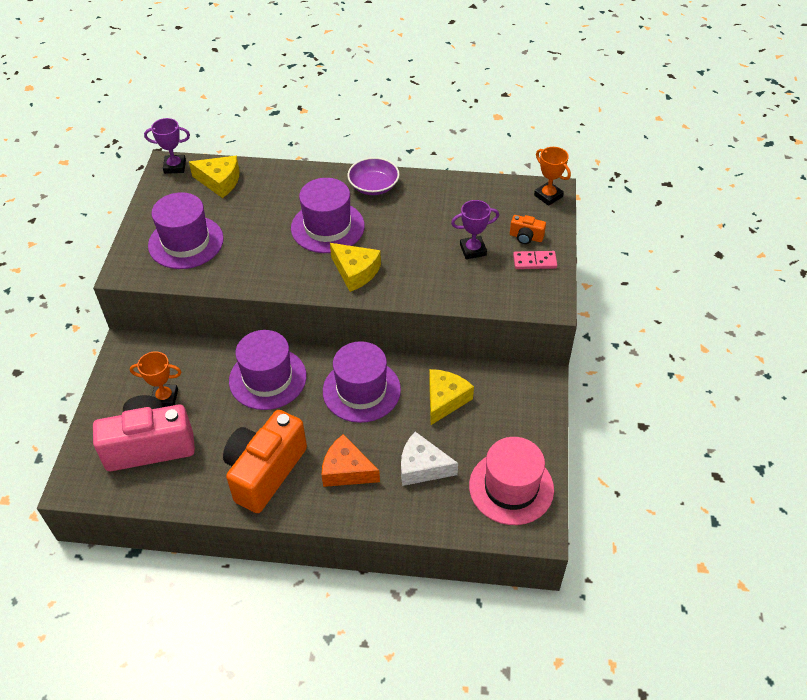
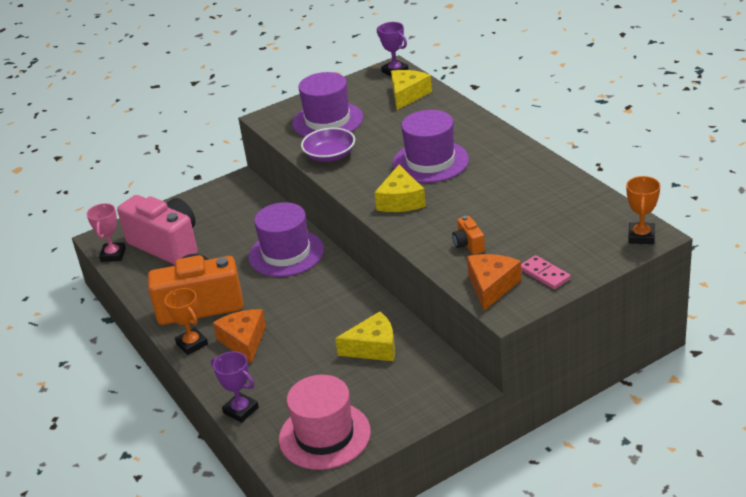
camera: 55 degrees right, 15 degrees down
orange trophy [130,351,181,407] -> orange trophy moved to [165,288,208,355]
yellow cheese [189,156,239,198] -> yellow cheese turned 135 degrees counterclockwise [391,70,432,110]
purple hat [323,341,401,423] -> none
purple bowl [347,157,400,195] -> purple bowl moved to [301,128,355,162]
white cheese [401,432,458,486] -> none
purple trophy [451,200,499,259] -> purple trophy moved to [211,351,259,423]
orange camera [510,215,546,244] -> orange camera moved to [452,216,485,255]
none -> pink trophy [87,203,126,262]
none -> orange cheese [467,254,522,311]

